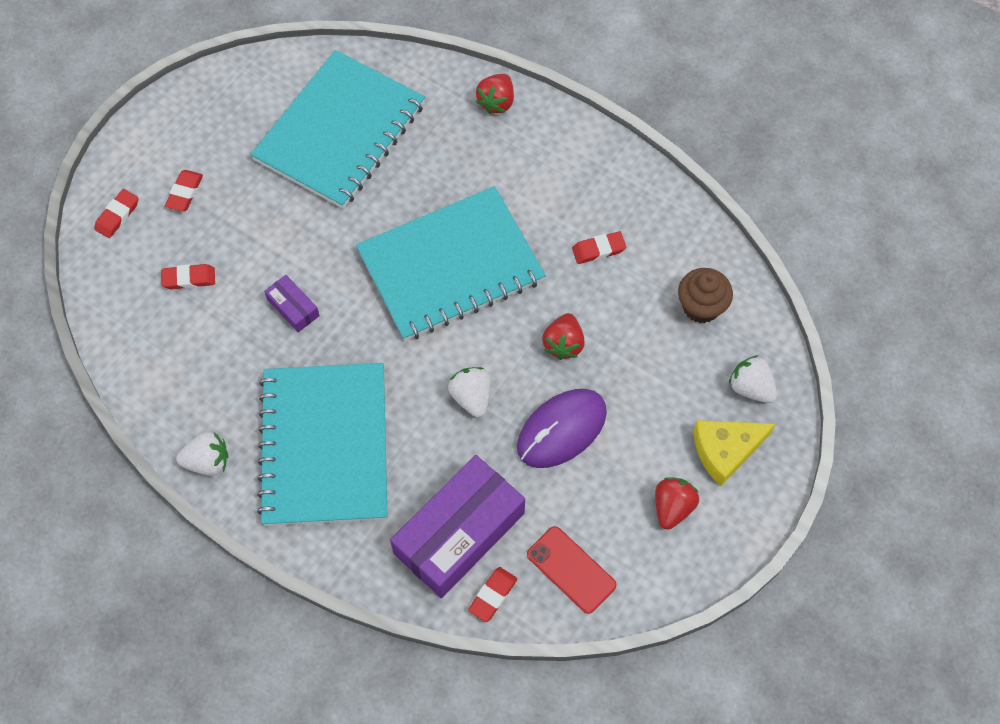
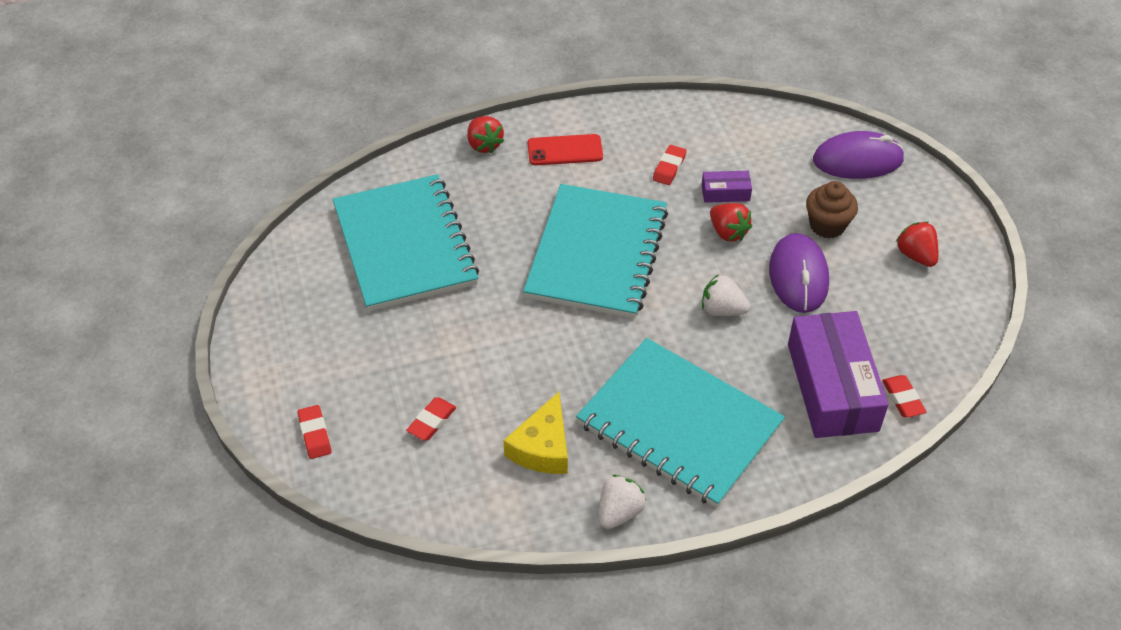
camera: 50 degrees left, 15 degrees down
red eraser [165,170,203,212] -> none
purple box [264,275,320,332] -> purple box moved to [702,171,752,203]
red phone [527,526,617,614] -> red phone moved to [528,134,603,165]
brown cupcake [678,268,733,323] -> brown cupcake moved to [806,181,858,238]
yellow cheese [693,420,776,486] -> yellow cheese moved to [503,392,568,474]
white strawberry [729,355,777,403] -> purple mouse [813,131,905,179]

